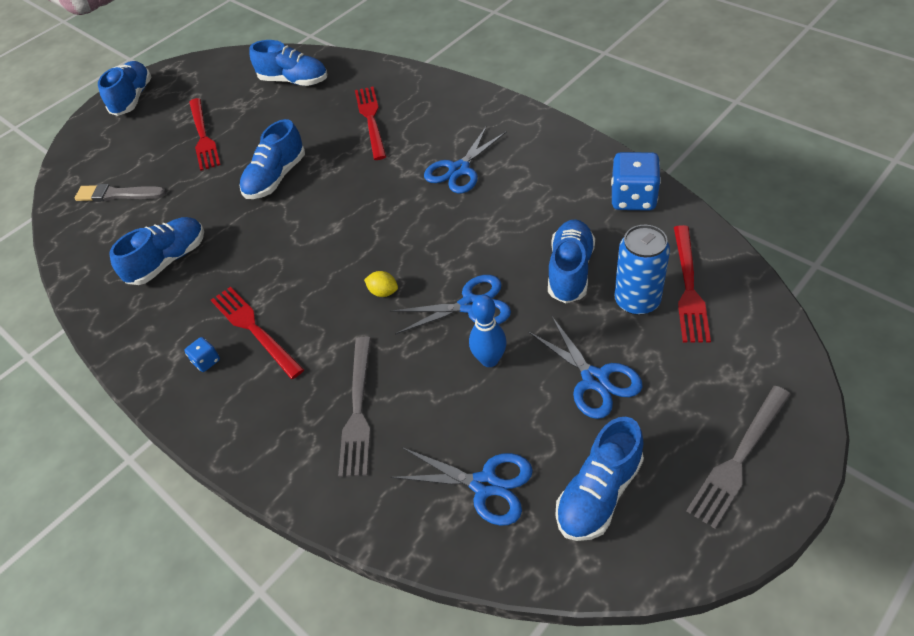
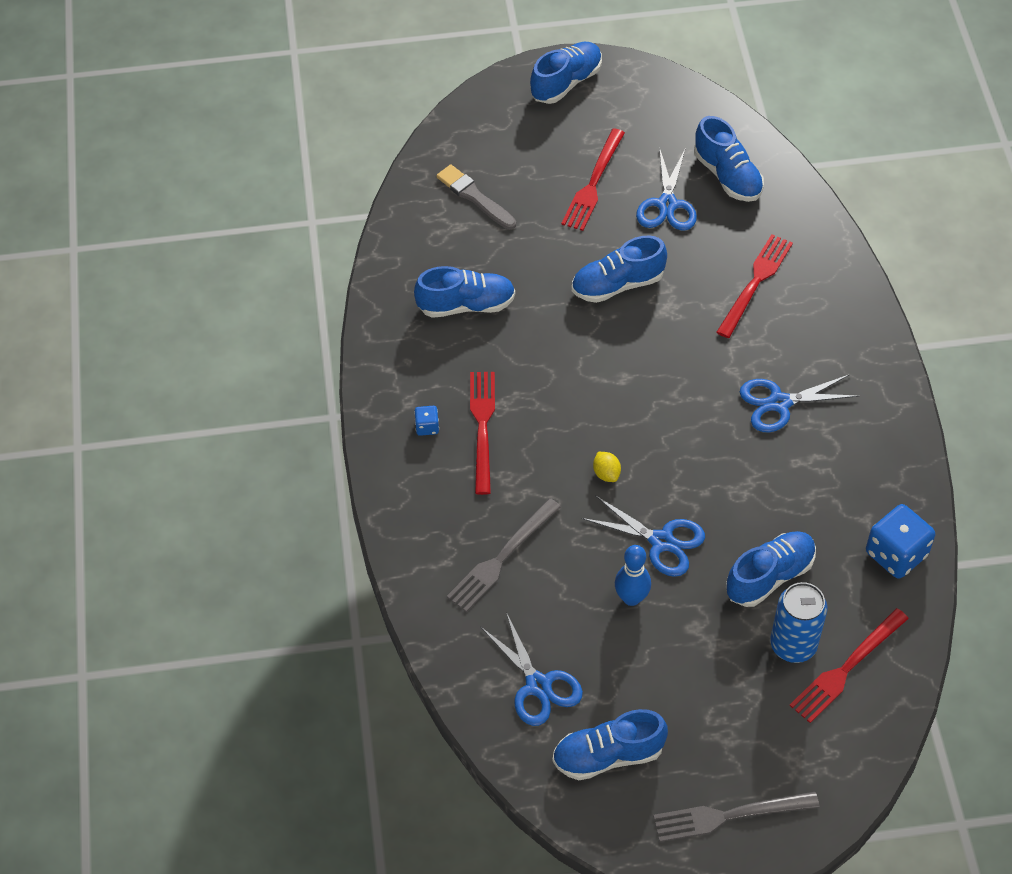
camera: 35 degrees right, 5 degrees up
blue scissors [528,317,643,419] -> blue scissors moved to [636,147,697,231]

